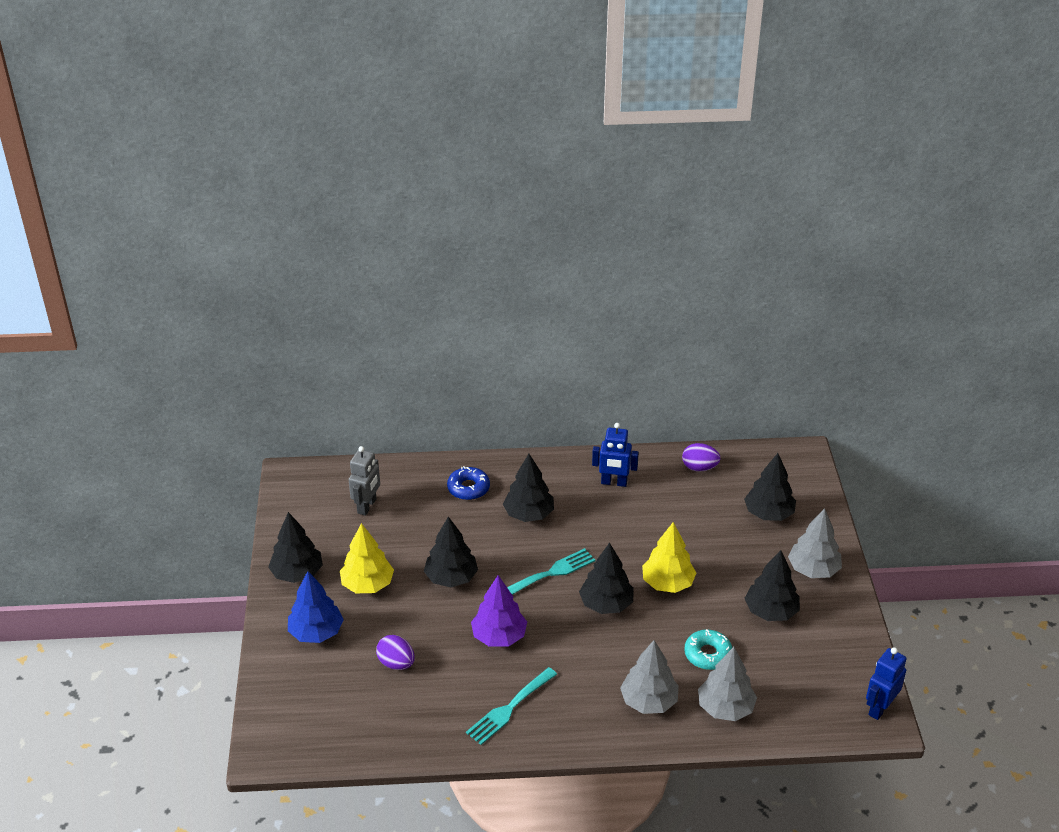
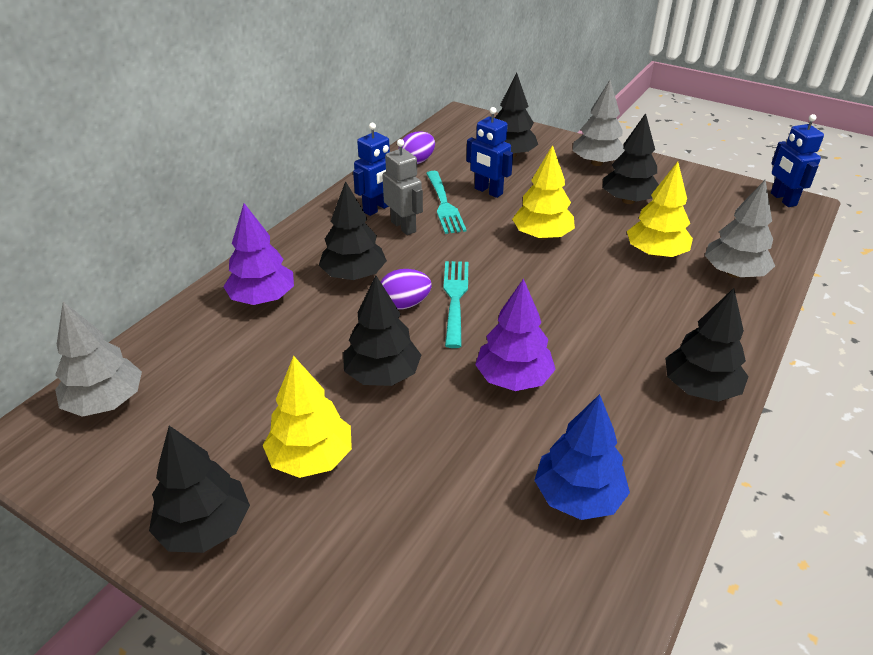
camera: 55 degrees left, 0 degrees up
blue tree [288,571,344,643] -> blue tree moved to [534,394,630,520]
grey robot [349,446,380,516] -> grey robot moved to [382,139,423,235]
purple egg [376,635,415,670] -> purple egg moved to [381,269,432,309]
blue donut [447,466,490,500] -> purple tree [223,203,294,305]
turquoise fork [466,667,557,745] -> turquoise fork moved to [426,171,466,234]
black tree [579,543,634,614] -> black tree moved to [665,288,749,402]
grey tree [620,640,679,714] -> grey tree moved to [55,301,142,417]
turquoise donut [684,629,732,670] -> yellow tree [627,162,693,258]
none -> blue robot [466,107,513,198]

